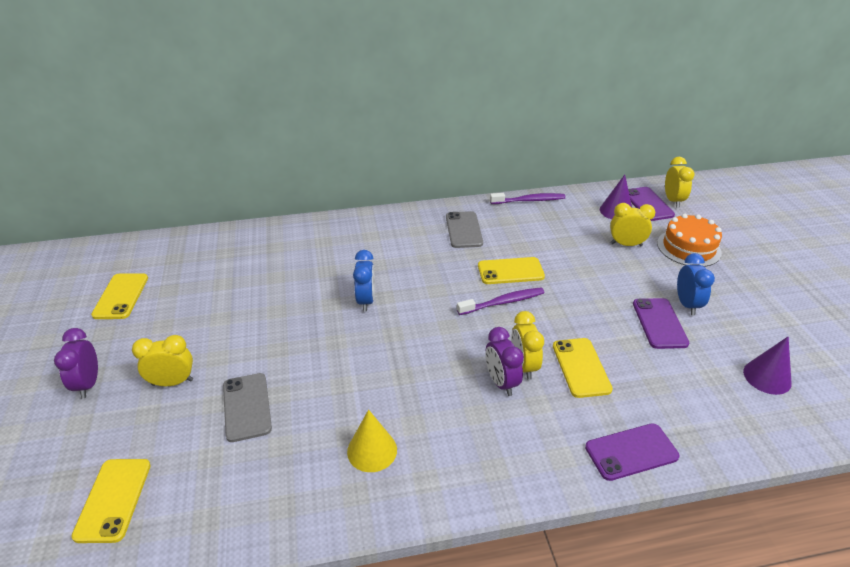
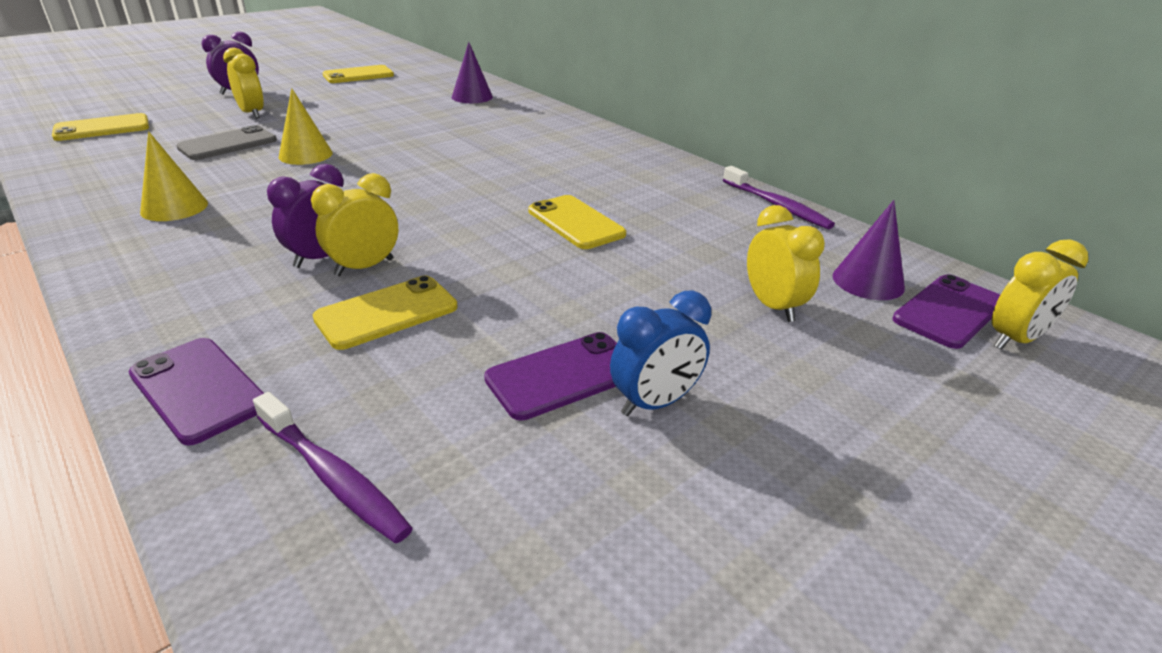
camera: 60 degrees right, 5 degrees down
blue clock [353,250,375,311] -> none
grey phone [446,211,483,248] -> none
purple toothbrush [457,288,544,315] -> purple toothbrush moved to [253,392,413,543]
orange cake [657,214,722,267] -> none
purple cone [743,336,792,395] -> purple cone moved to [452,42,493,103]
none -> yellow cone [279,88,333,165]

